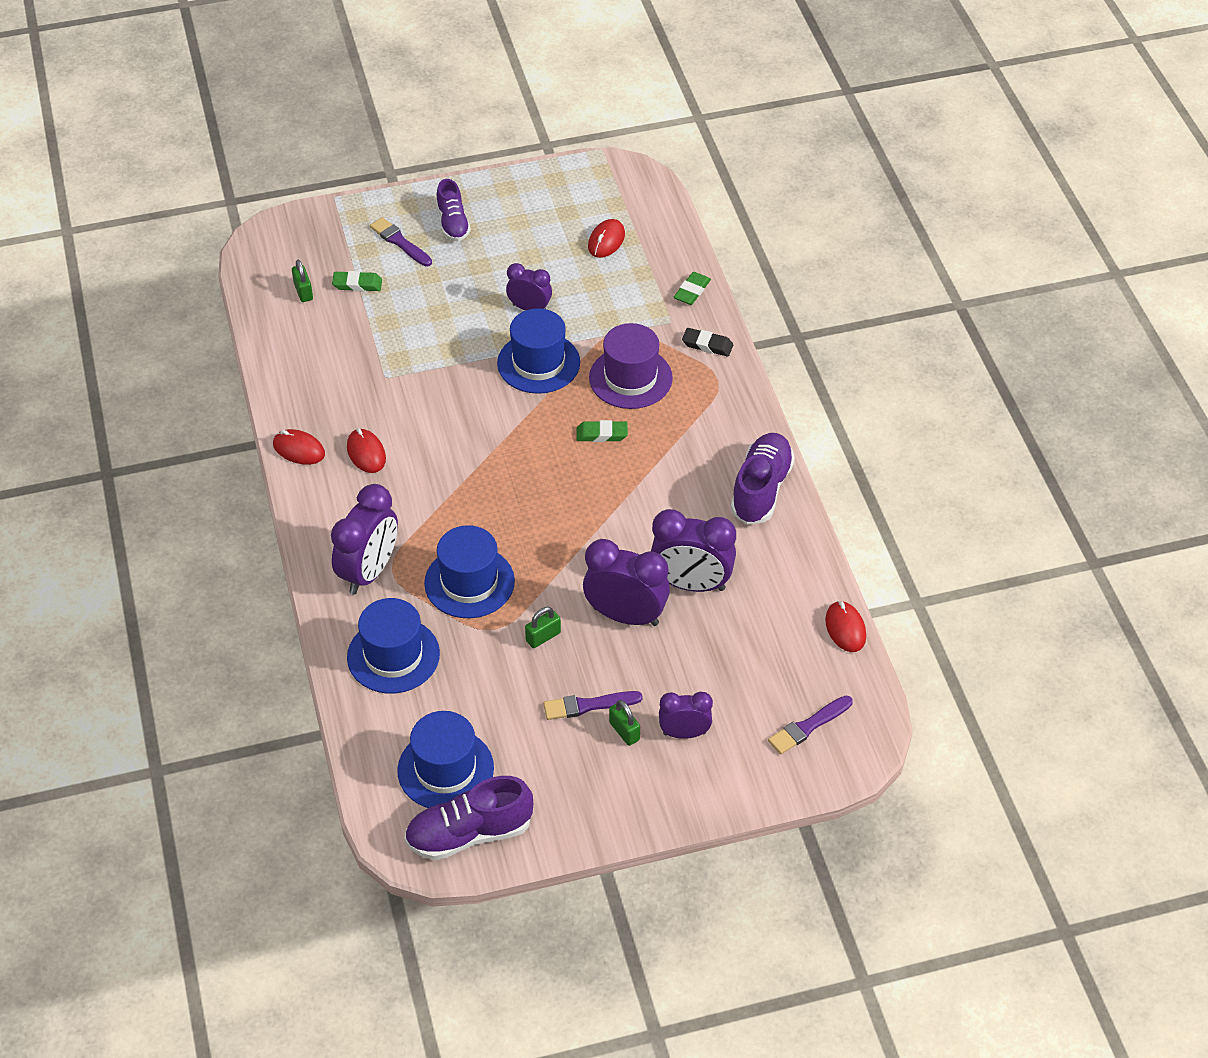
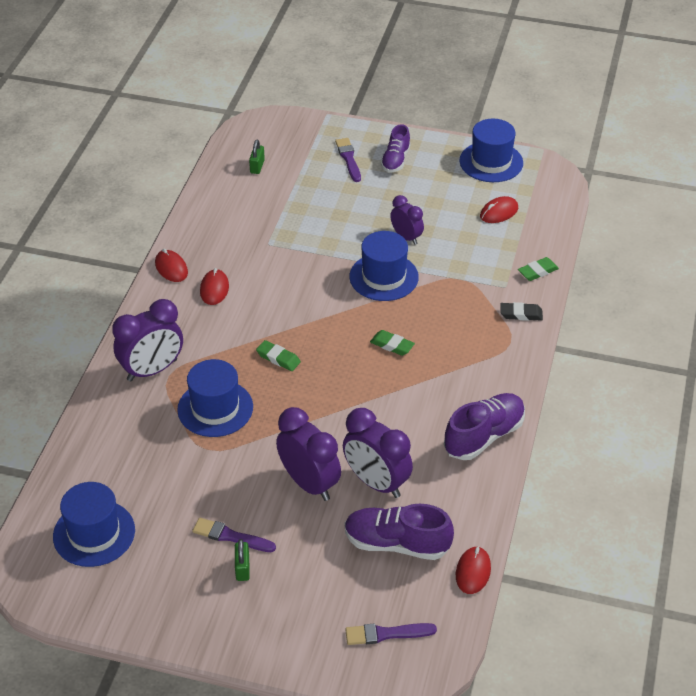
camera: 30 degrees right, 5 degrees down
green eraser [332,271,382,292] -> green eraser moved to [256,340,301,371]
blue hat [347,598,440,694] -> blue hat moved to [459,119,523,182]
purple shoe [404,776,533,860] -> purple shoe moved to [345,504,454,560]
green padlock [525,607,561,648] -> none
purple hat [589,323,673,409] -> none
purple clock [659,692,713,739] -> none
black eraser [682,328,733,356] -> black eraser turned 45 degrees counterclockwise [500,302,543,321]

